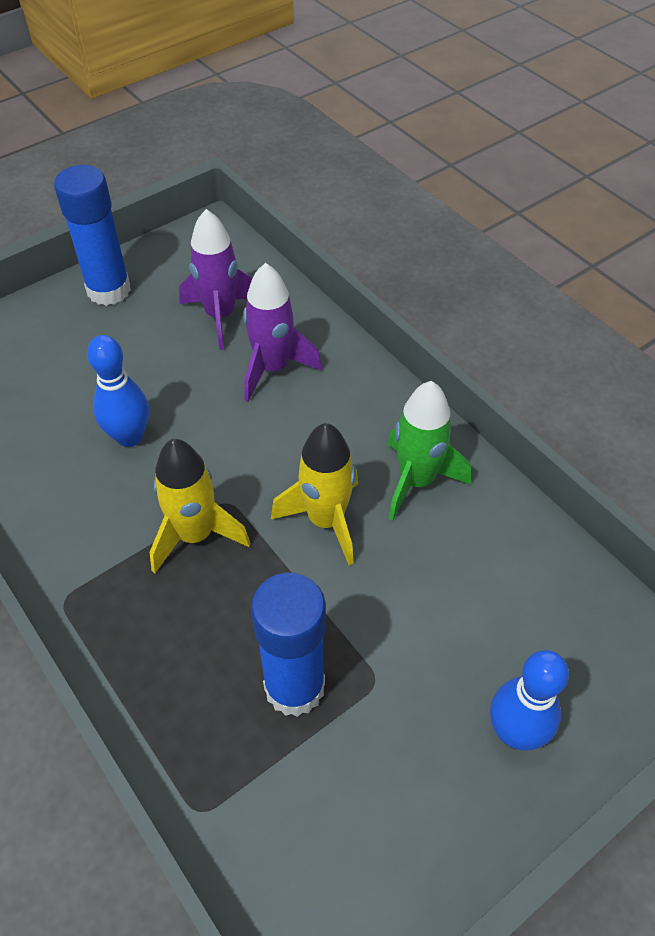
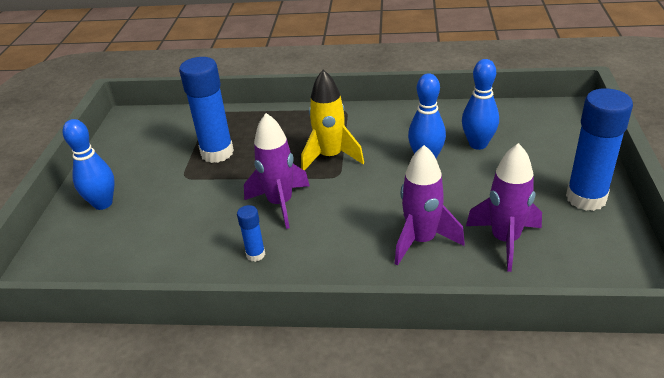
camera: 135 degrees right, 15 degrees down
yellow rocket [271,423,358,565] -> purple rocket [244,113,310,229]
green rocket [388,381,471,521] -> blue glue stick [237,205,265,262]
none -> blue bowling pin [462,59,499,150]

